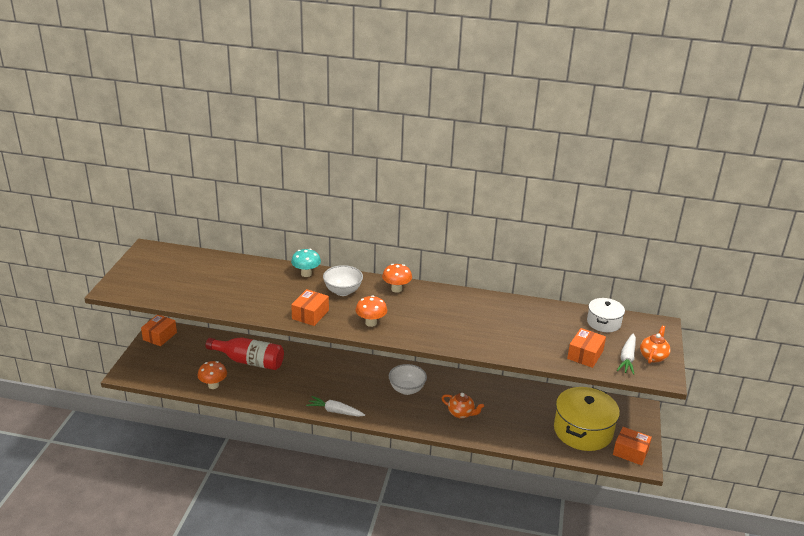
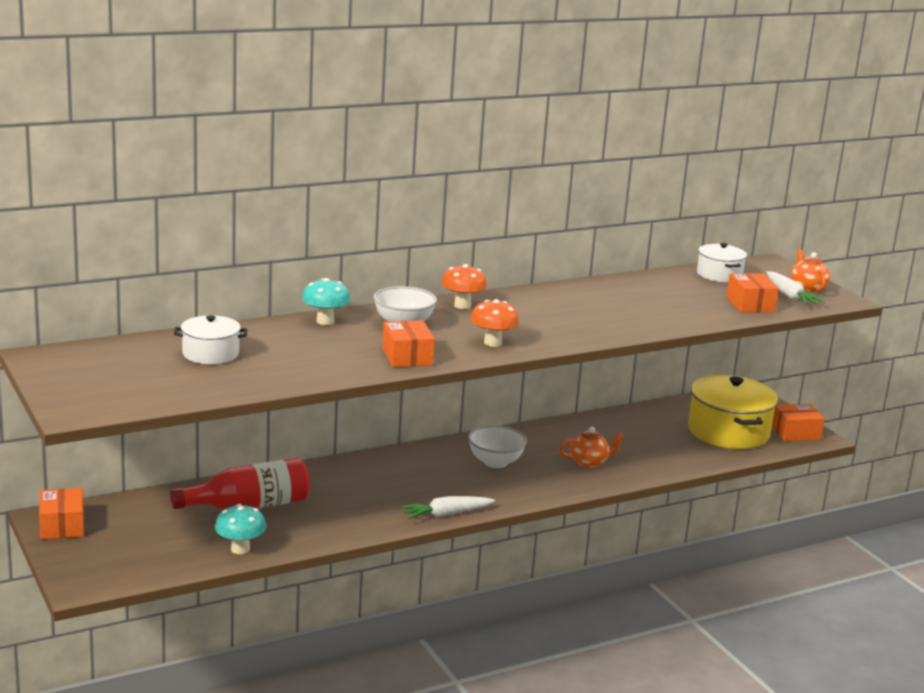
camera: 40 degrees left, 10 degrees down
orange mushroom [198,361,227,389] -> turquoise mushroom [215,504,266,554]
none -> white pot [174,315,247,364]

